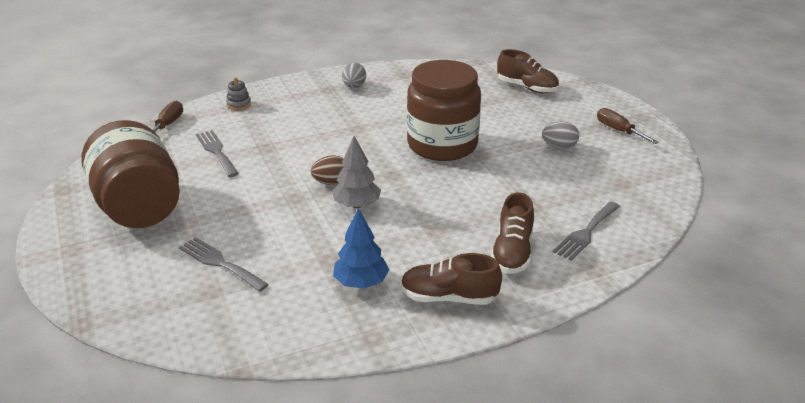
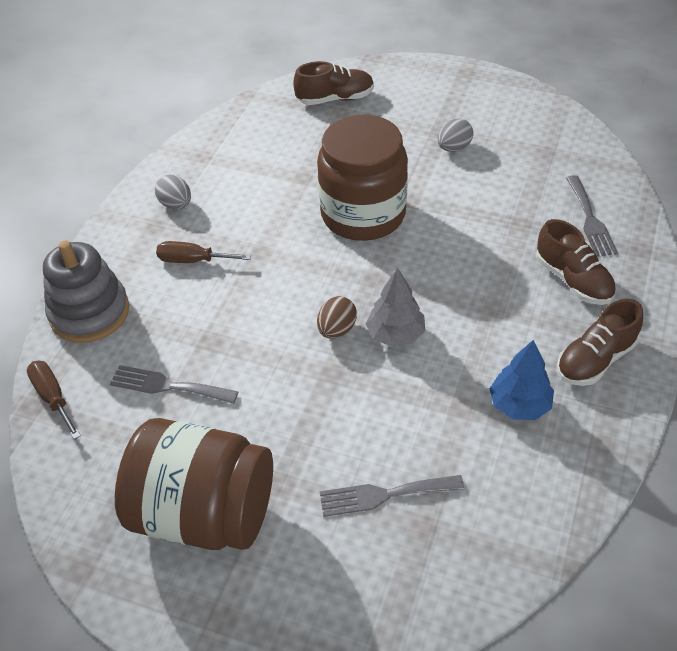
camera: 45 degrees left, 15 degrees up
grey stacking toy [226,77,251,110] -> grey stacking toy [43,240,129,343], size x2.32
brown screwdriver [597,108,659,144] -> brown screwdriver moved to [156,241,251,263]

